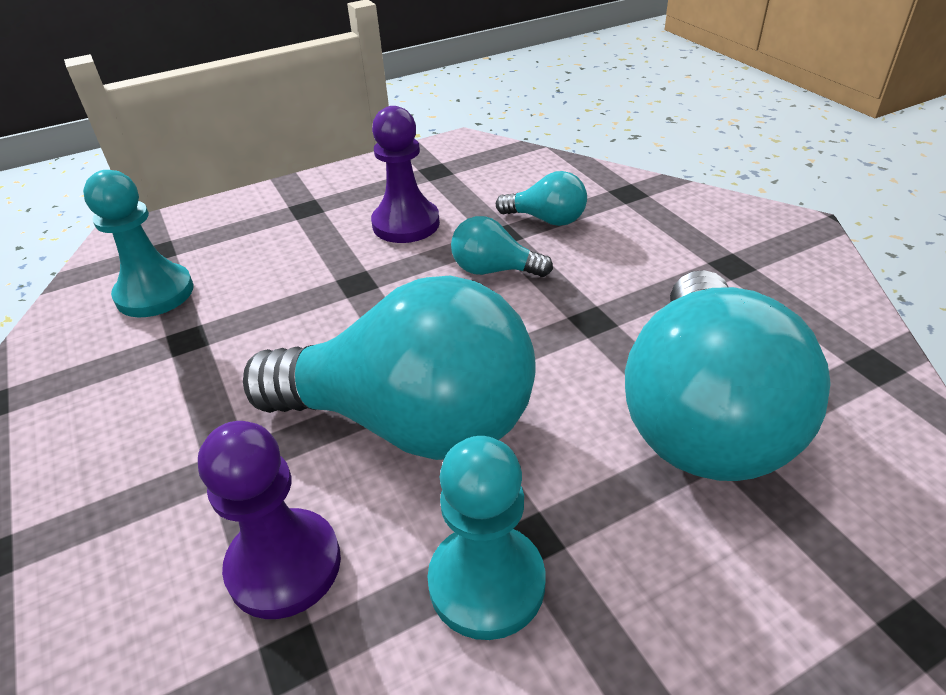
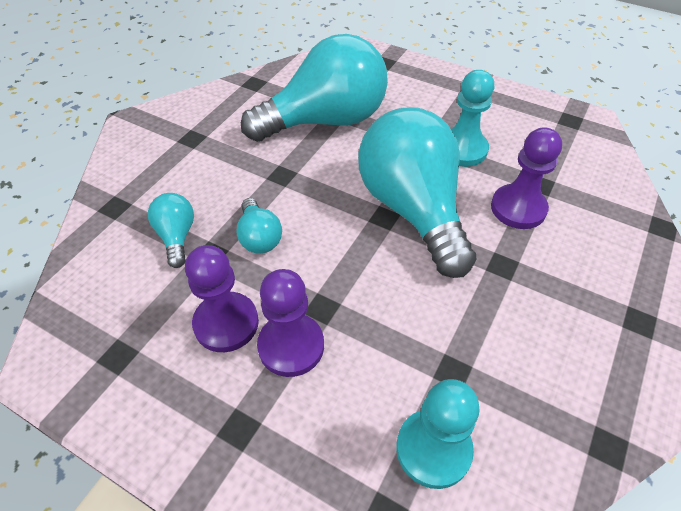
camera: 125 degrees left, 10 degrees up
none -> purple pawn [257,269,324,377]

